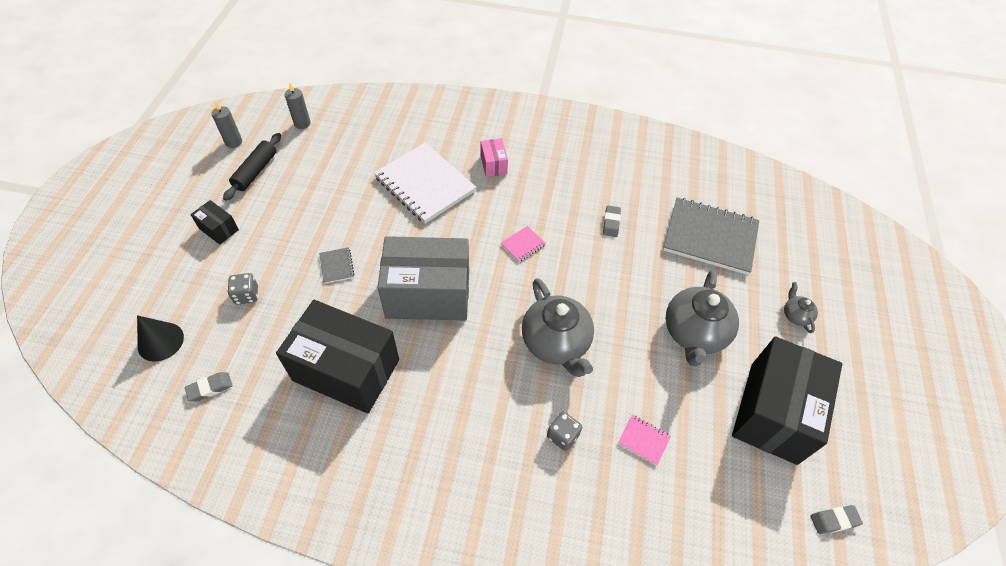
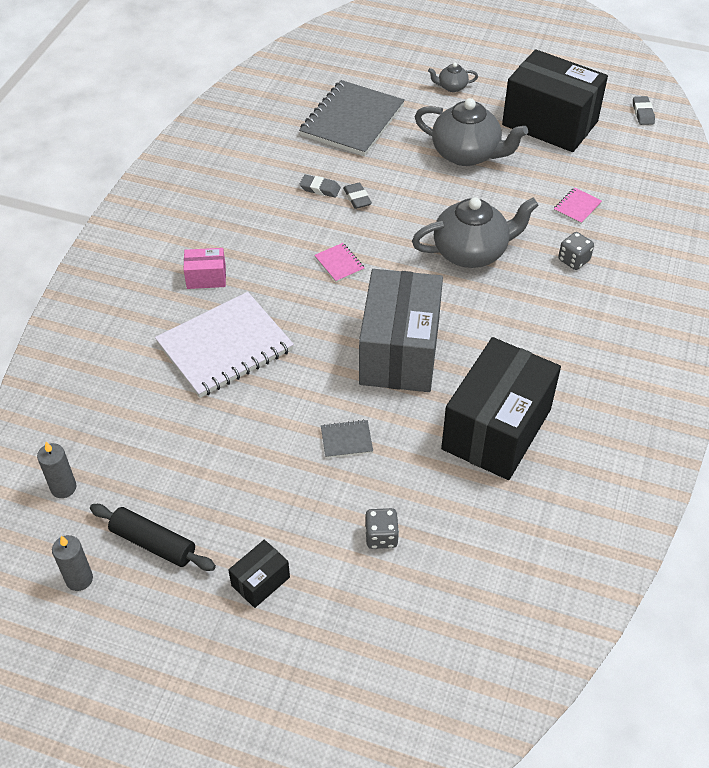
camera: 80 degrees left, 5 degrees down
black cone [137,315,184,362] -> none
grey eraser [185,372,233,401] -> grey eraser moved to [343,182,372,209]

